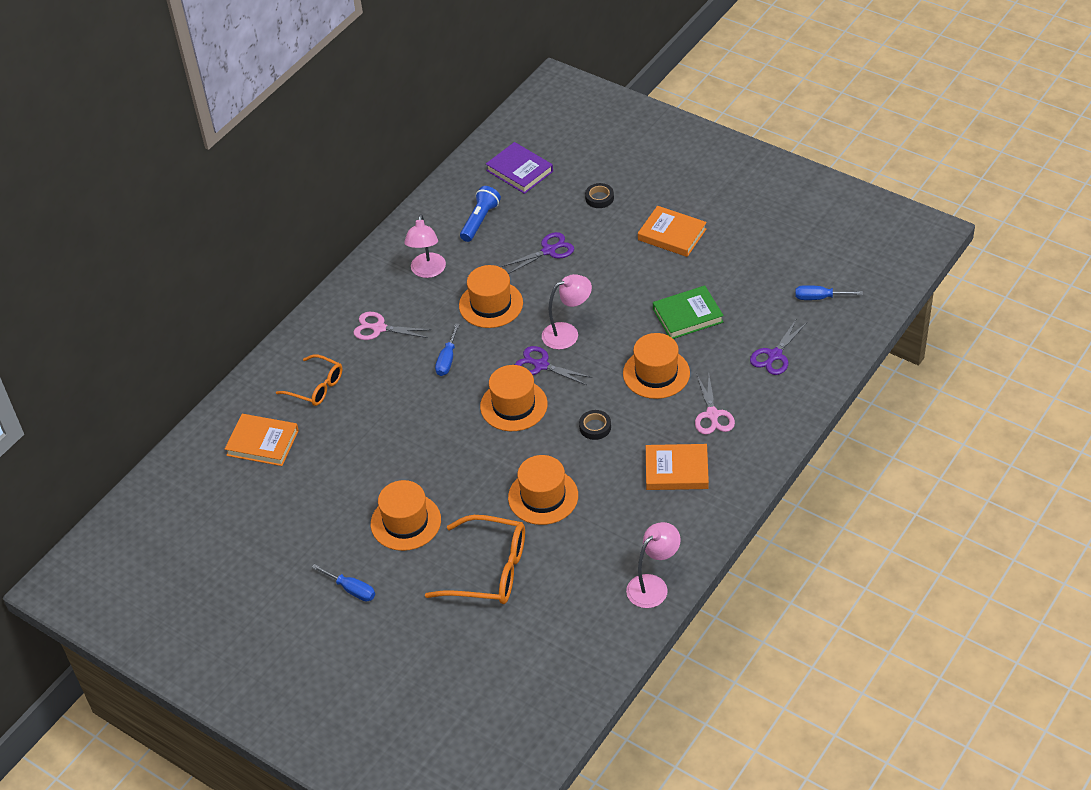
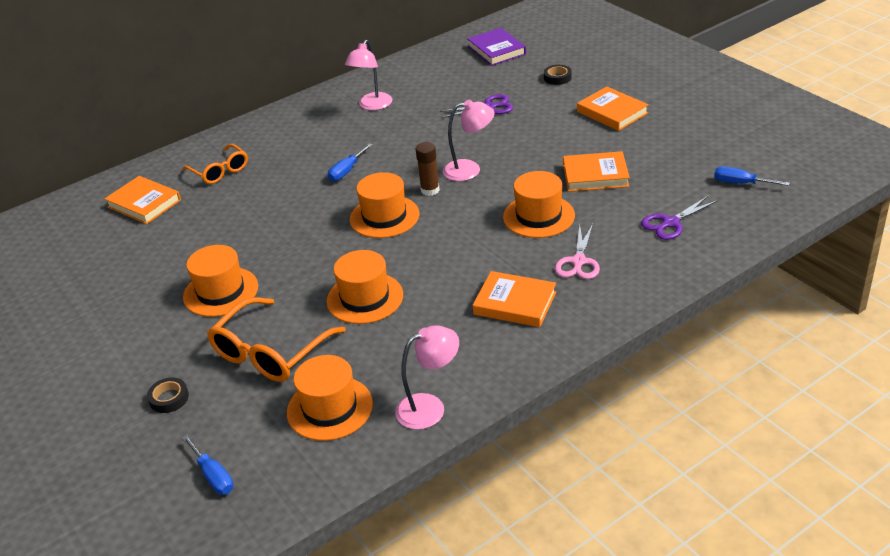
camera: 20 degrees right, 10 degrees down
blue screwdriver [312,564,375,601] -> blue screwdriver moved to [182,435,234,495]
pink scissors [353,312,431,340] -> none
orange glasses [425,515,525,604] -> orange glasses turned 90 degrees clockwise [207,297,346,382]
orange hat [459,265,523,328] -> orange hat moved to [287,355,373,441]
blue flashlight [460,186,501,242] -> none
purple scissors [515,346,592,385] -> brown glue stick [416,142,440,196]
black tape [579,410,611,440] -> black tape moved to [147,378,189,413]
green book [653,286,724,339] -> orange book [563,151,630,192]

